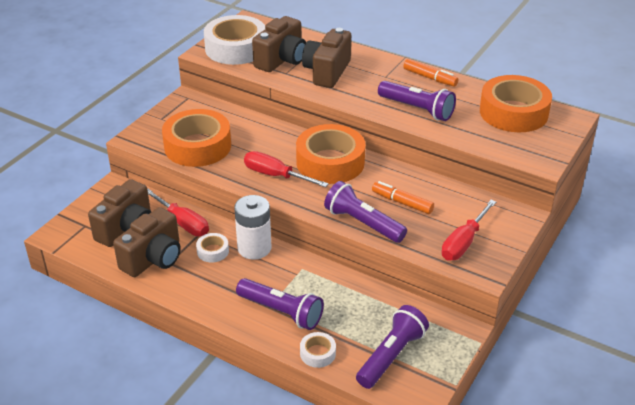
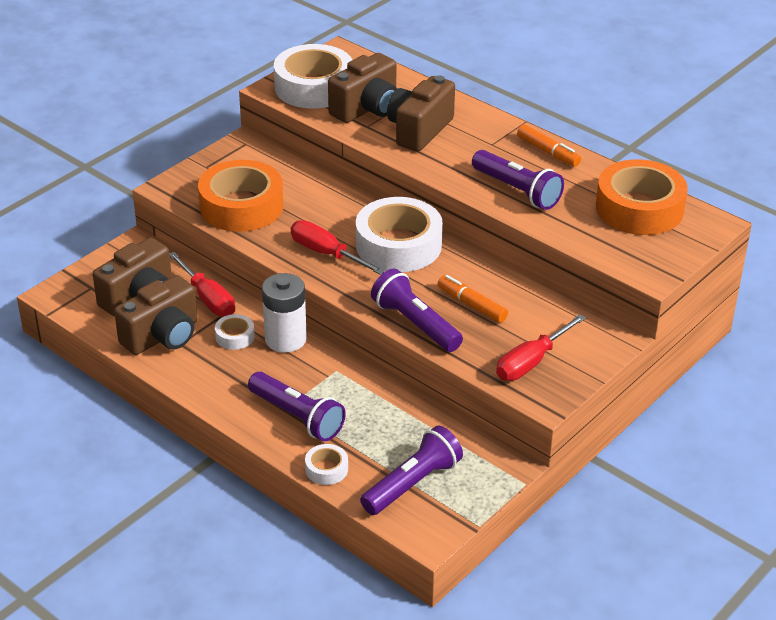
camera: 10 degrees right, 0 degrees up
orange tape [296,124,365,184] -> white tape [356,197,443,272]

